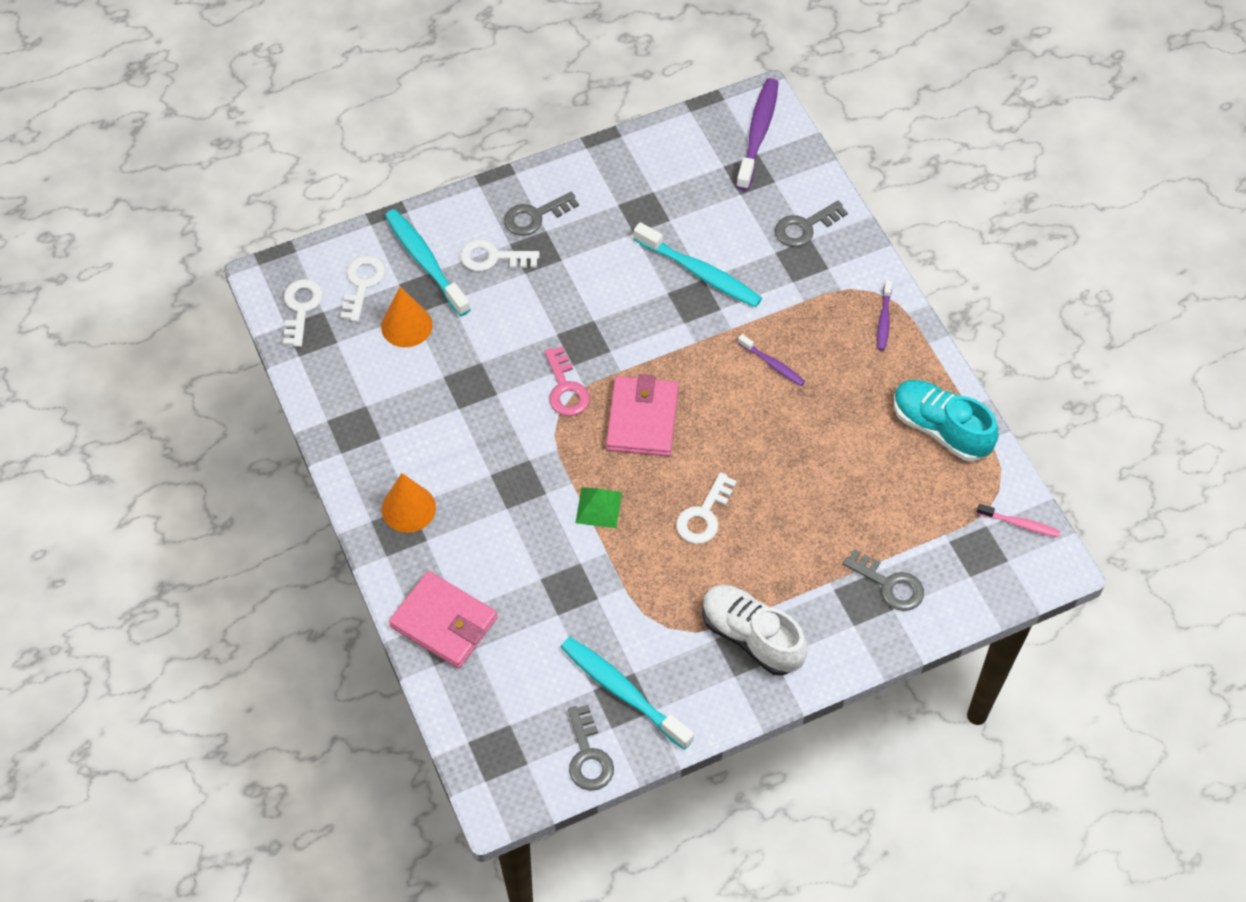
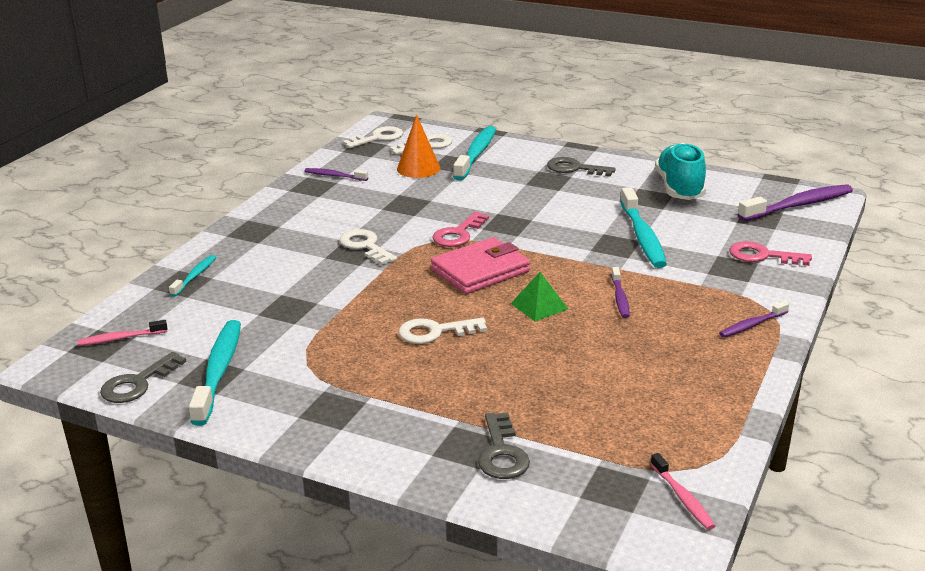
camera: 50 degrees right, 30 degrees down
orange cone [382,473,436,533] -> none
pink wallet [389,571,497,668] -> turquoise toothbrush [169,255,216,297]
white key [460,239,540,271] -> white key moved to [340,229,397,265]
green pyramid [575,487,622,528] -> green pyramid moved to [511,272,568,321]
white shoe [702,584,807,676] -> none
grey key [775,201,848,247] -> pink key [729,241,812,266]
turquoise shoe [894,380,998,461] -> turquoise shoe moved to [655,143,706,200]
none -> pink toothbrush [77,320,168,346]
none -> purple toothbrush [305,168,368,181]

